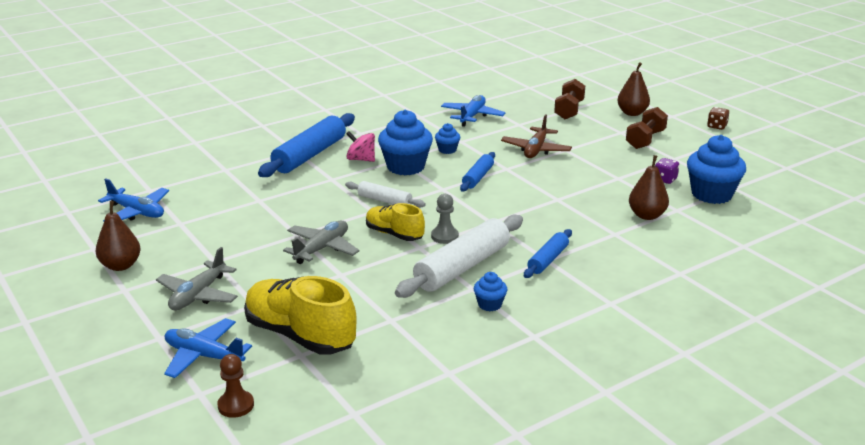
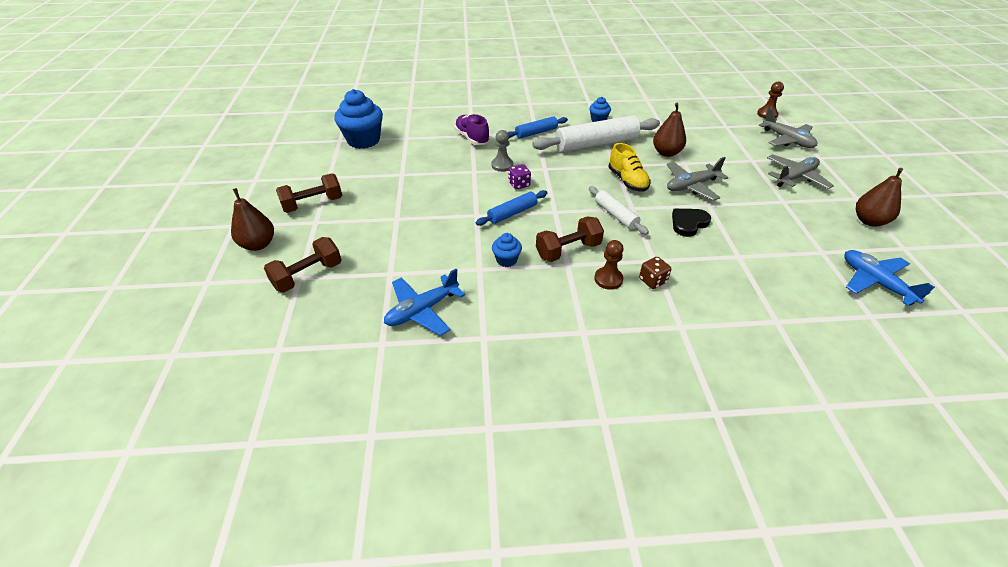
camera: 150 degrees left, 15 degrees up
blue plane [164,318,252,378] -> grey plane [759,108,817,148]
yellow shoe [244,276,357,355] -> none
blue rolling pin [258,113,355,177] -> none
pink spinning top [346,131,375,162] -> brown pawn [594,240,624,290]
blue cupcake [378,110,433,175] -> brown dumbbell [536,216,604,262]
grey pawn [431,194,459,244] -> grey pawn moved to [491,130,513,172]
brown plane [501,114,572,158] -> none
brown pear [629,155,669,220] -> brown pear moved to [653,103,686,157]
purple dice [655,158,679,184] -> purple dice moved to [509,164,531,189]
brown dice [707,107,729,130] -> brown dice moved to [639,257,671,289]
none -> purple shoe [454,114,490,145]
none -> black heart [672,209,711,237]

